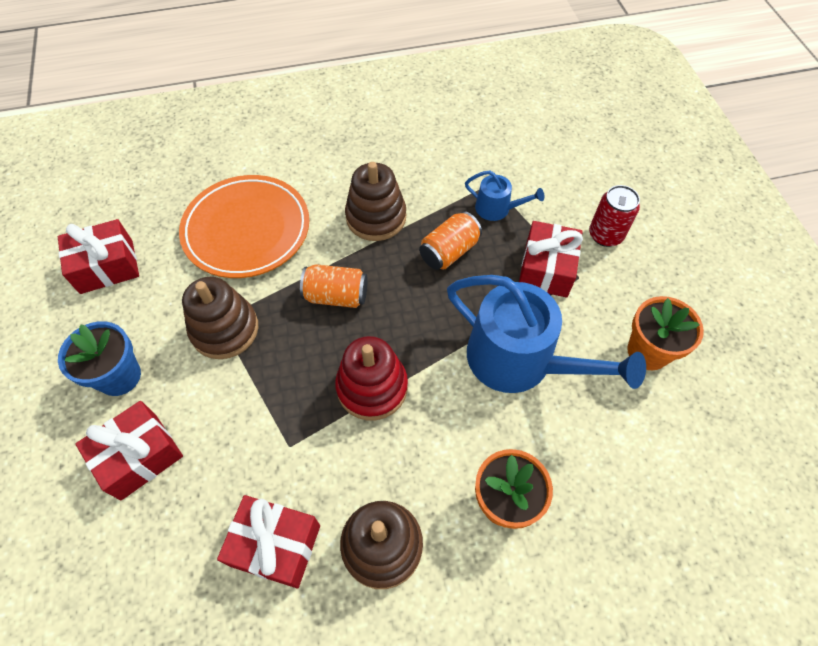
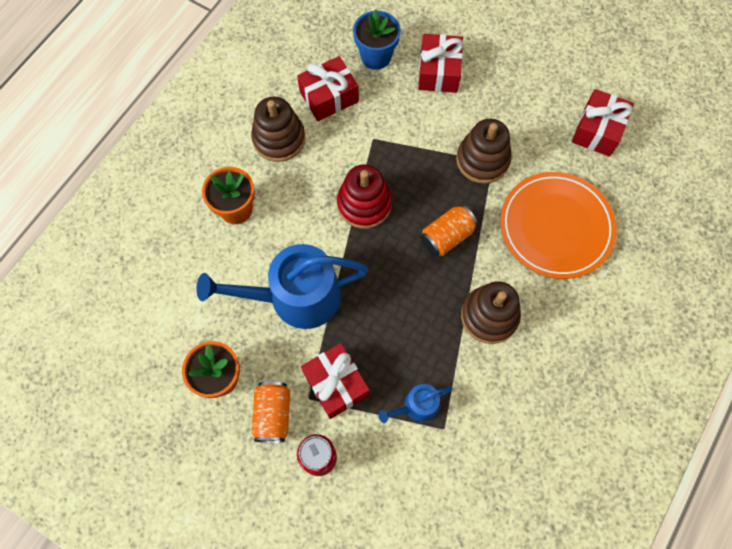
camera: 135 degrees right, 10 degrees up
blue flower pot [58,321,141,396] -> blue flower pot moved to [353,9,401,70]
orange can [419,211,482,270] -> orange can moved to [252,381,290,443]

